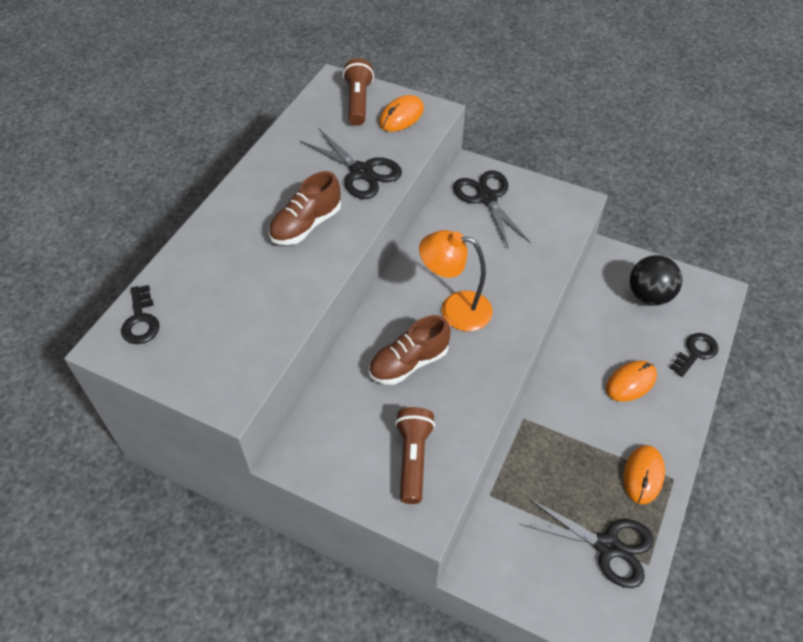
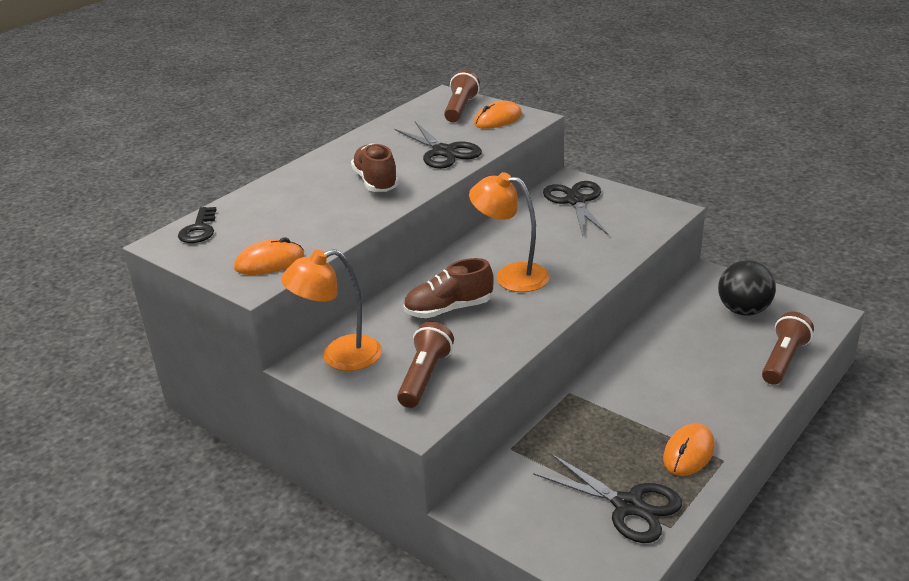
camera: 15 degrees right, 20 degrees down
brown shoe [269,171,341,245] -> brown shoe turned 105 degrees clockwise [351,143,399,192]
orange mouse [606,361,657,402] -> orange mouse moved to [234,237,304,275]
black key [670,333,719,377] -> brown flashlight [762,312,814,385]
none -> orange lamp [281,249,382,371]

